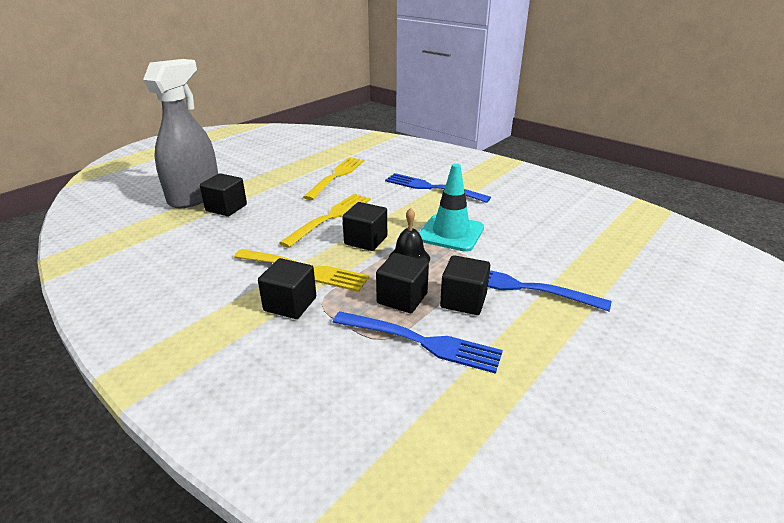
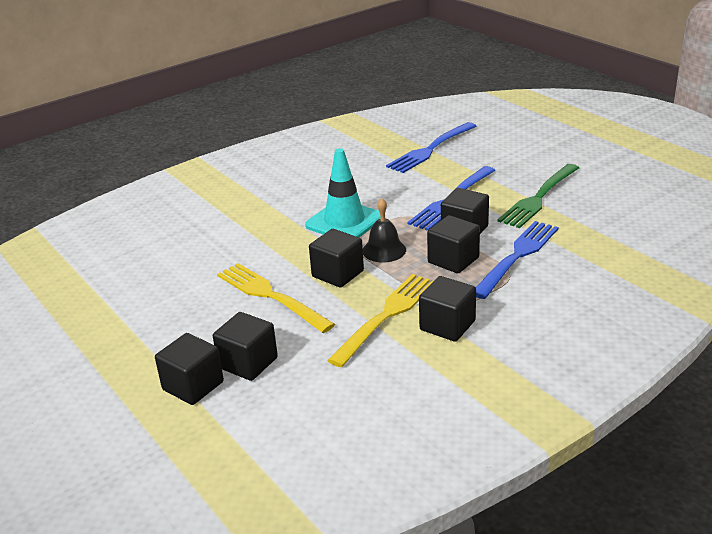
camera: 75 degrees left, 0 degrees up
grey spray bottle [143,59,218,208] -> none
yellow fork [303,157,364,200] -> none
blue fork [385,173,491,203] -> blue fork moved to [386,122,476,173]
none -> black cube [213,312,278,381]
none -> green fork [497,164,579,228]

